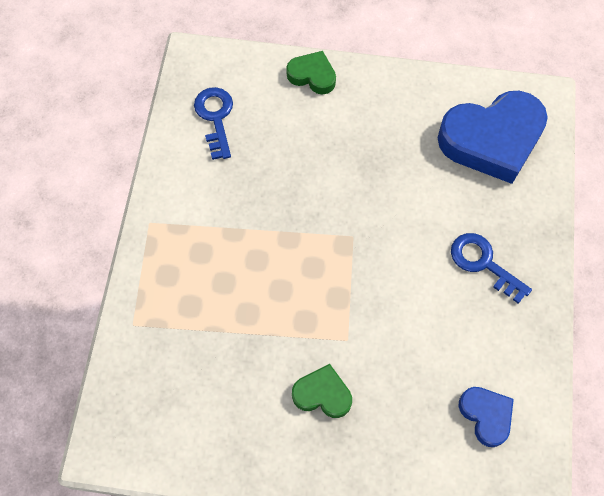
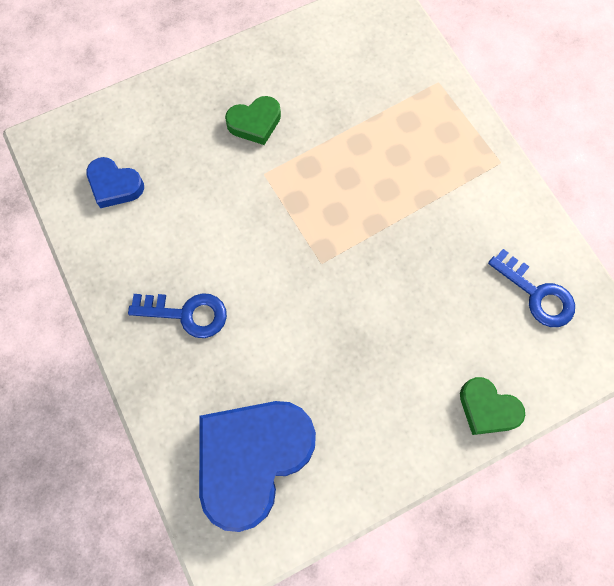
camera: 145 degrees right, 5 degrees up
green heart [286,51,336,94] -> green heart turned 45 degrees clockwise [460,377,525,435]

